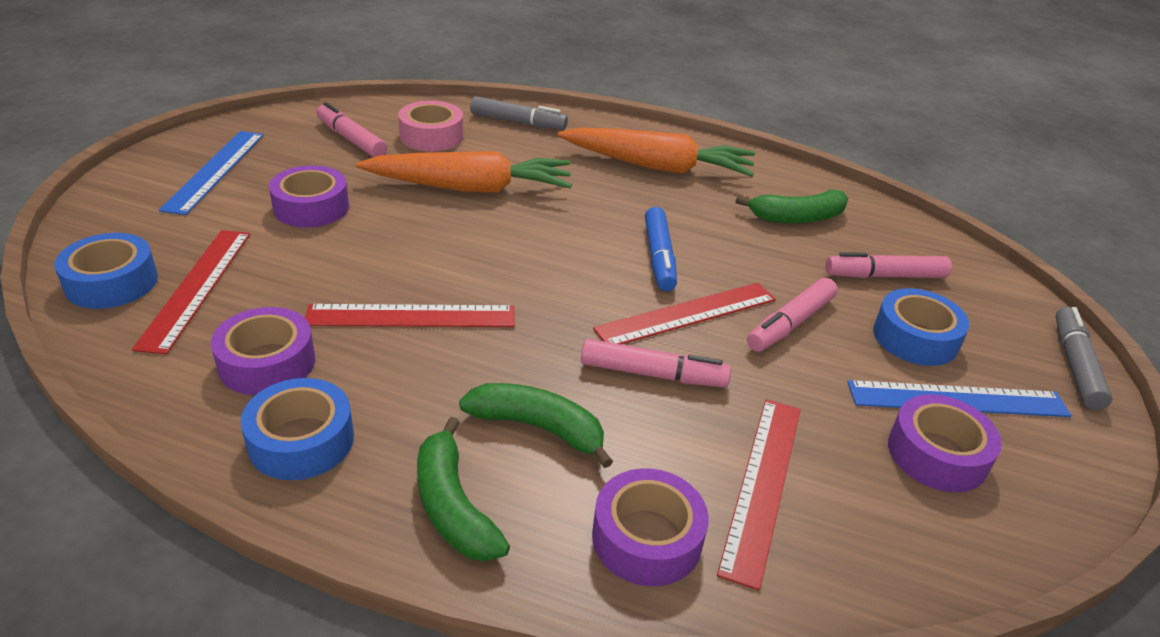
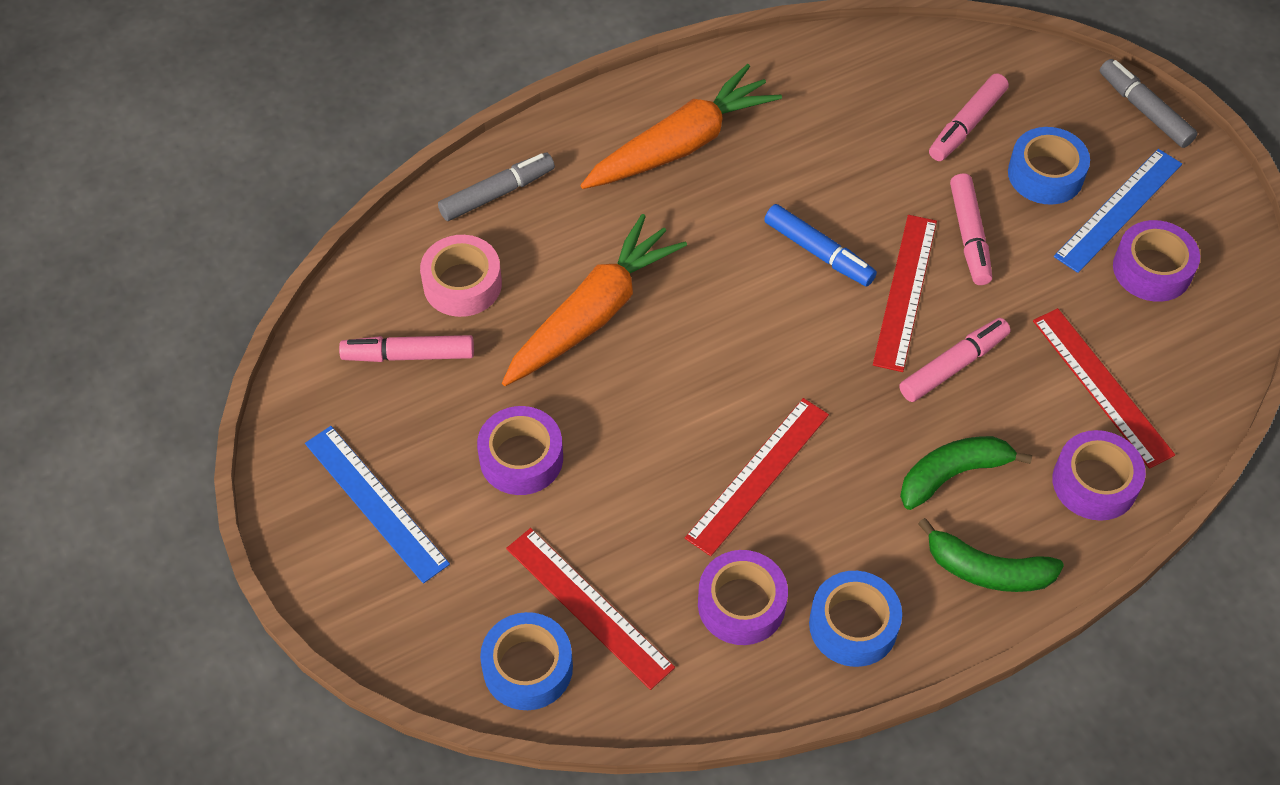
camera: 45 degrees left, 20 degrees up
green banana [736,190,848,224] -> none

